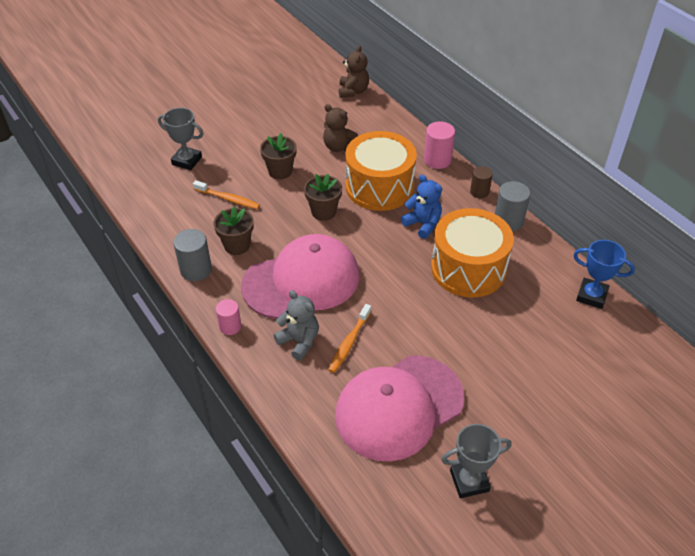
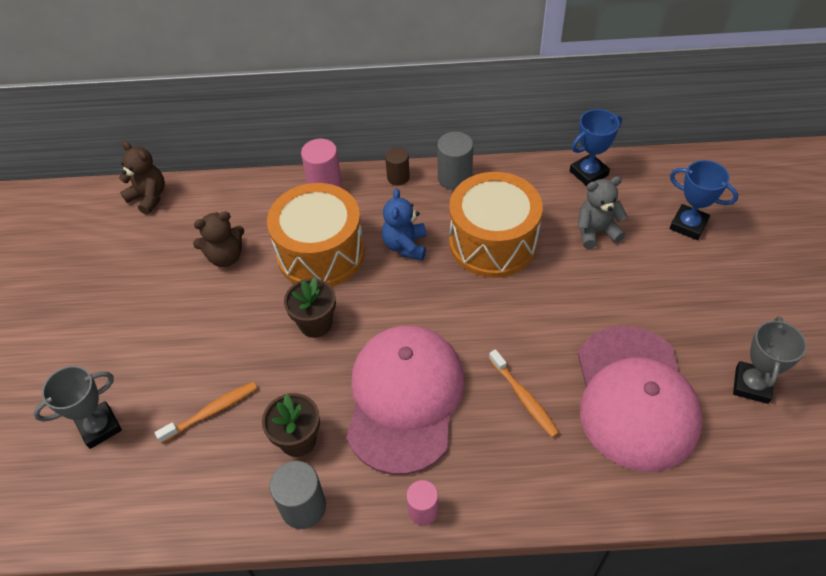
camera: 55 degrees left, 5 degrees up
brown flower pot [260,133,297,179] -> none
grey teddy bear [273,290,319,360] -> grey teddy bear moved to [578,176,628,249]
blue teddy bear [401,174,442,239] -> blue teddy bear turned 75 degrees counterclockwise [382,189,426,261]
none -> blue trophy [670,160,739,240]

